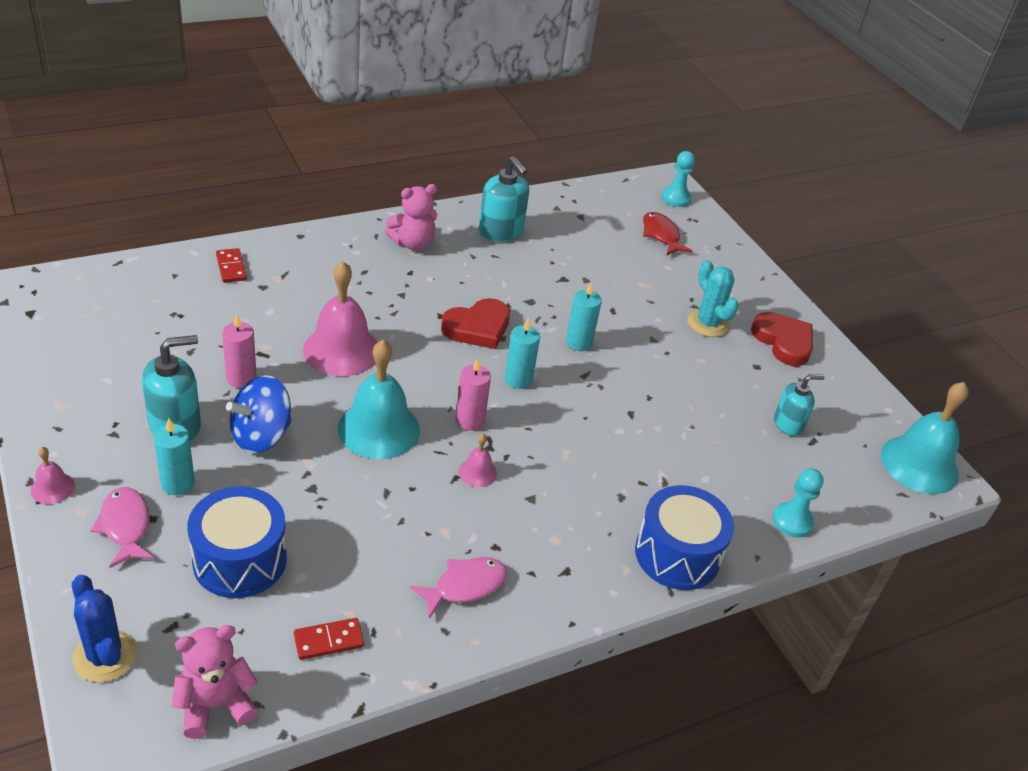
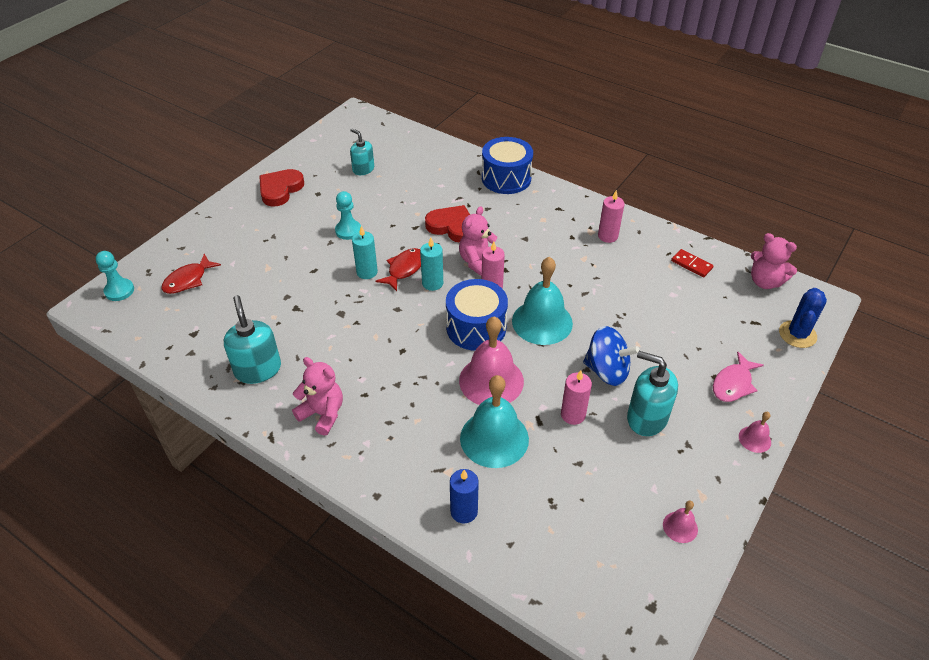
camera: 115 degrees left, 5 degrees up
turquoise candle [154,418,195,495] -> none
blue drum [187,486,287,598] -> blue drum moved to [446,279,508,351]
red domino [216,248,247,283] -> blue candle [450,469,479,524]
pink fish [410,557,508,619] -> pink candle [598,190,625,243]
red heart [441,298,510,349] -> red heart moved to [425,205,470,243]
pink bell [459,434,497,487] -> pink bell moved to [663,501,698,543]
turquoise soap dispenser [479,156,529,242] -> turquoise soap dispenser turned 45 degrees counterclockwise [224,295,281,384]
turquoise cactus [687,260,739,337] -> none
turquoise pawn [773,468,823,537] -> turquoise pawn moved to [335,191,361,240]
turquoise bell [881,382,968,494] -> turquoise bell moved to [460,375,529,468]
none -> red fish [376,248,421,291]
none -> pink teddy bear [459,206,497,276]

